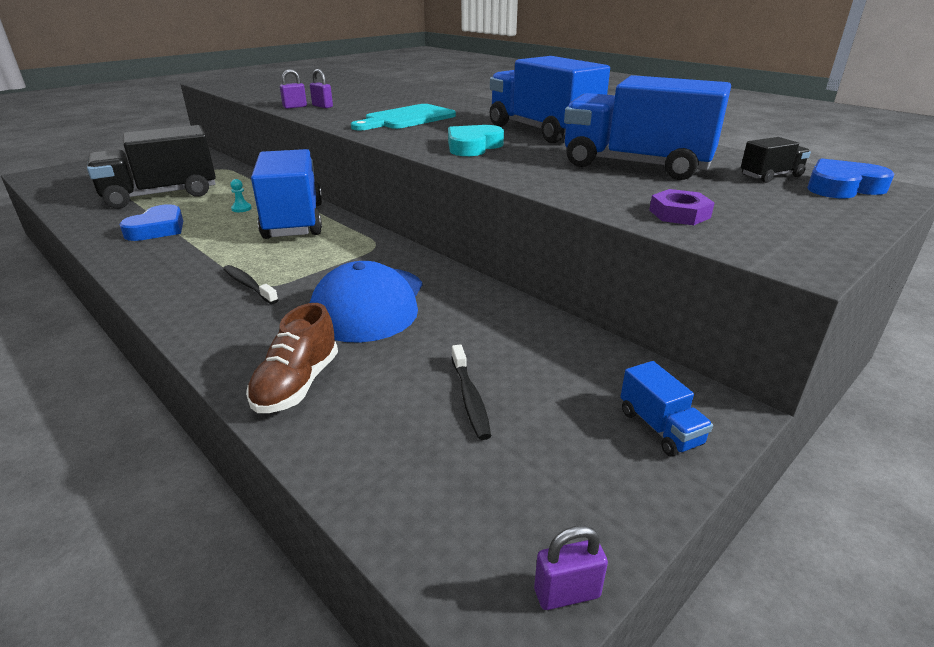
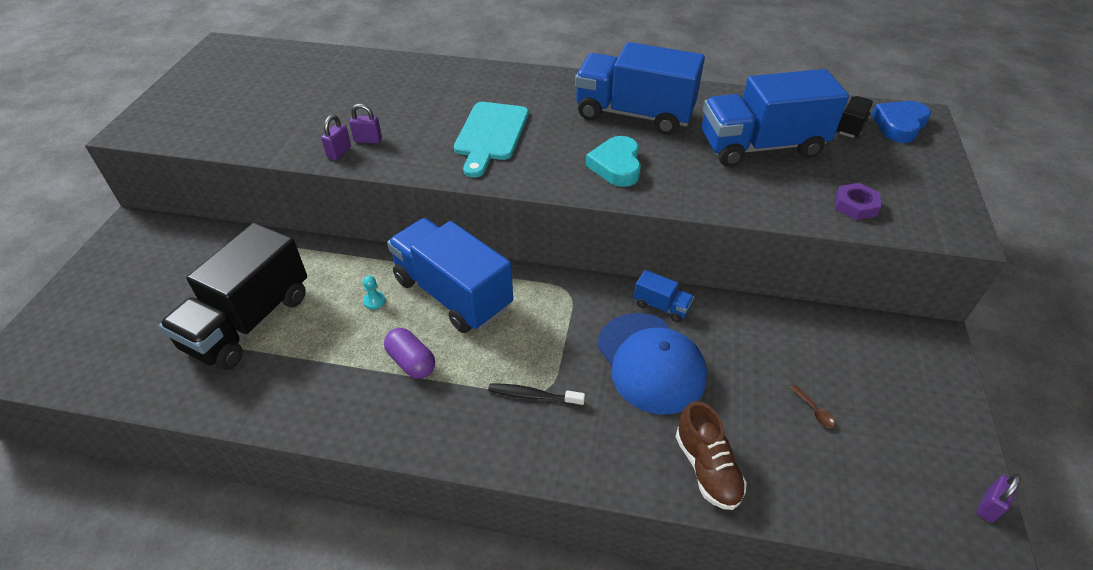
camera: 35 degrees left, 15 degrees up
blue heart [119,204,183,241] -> none
black toothbrush [451,345,491,440] -> brown spoon [791,385,836,428]
blue truck [620,361,713,457] -> blue truck moved to [634,270,694,322]
none -> purple capsule [384,328,435,379]

